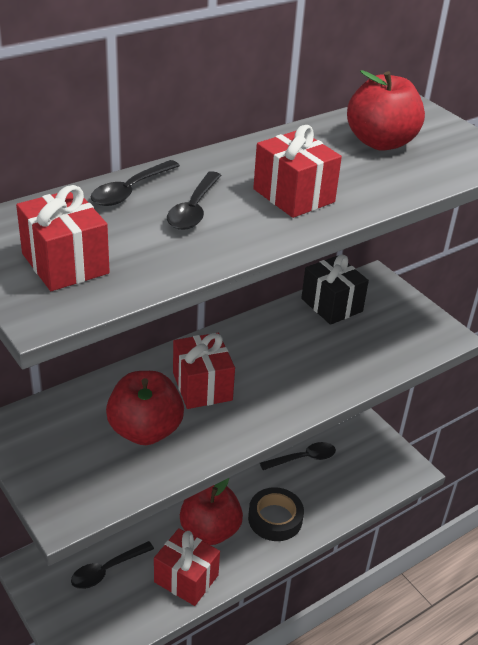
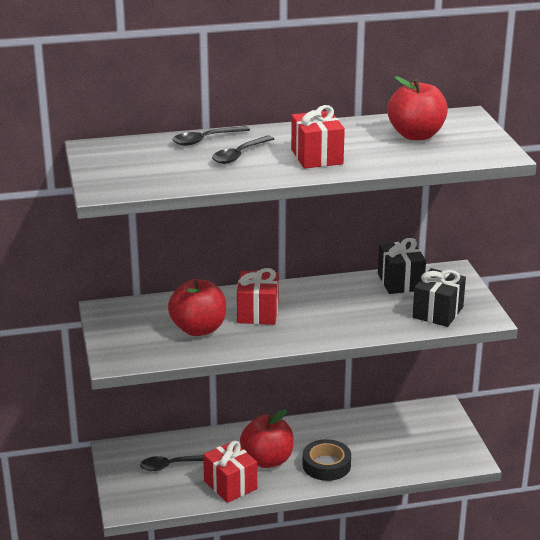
camera: 25 degrees right, 10 degrees down
red gift [16,185,110,291] -> none
black spoon [260,442,336,470] -> none
none -> black gift [413,268,466,327]

